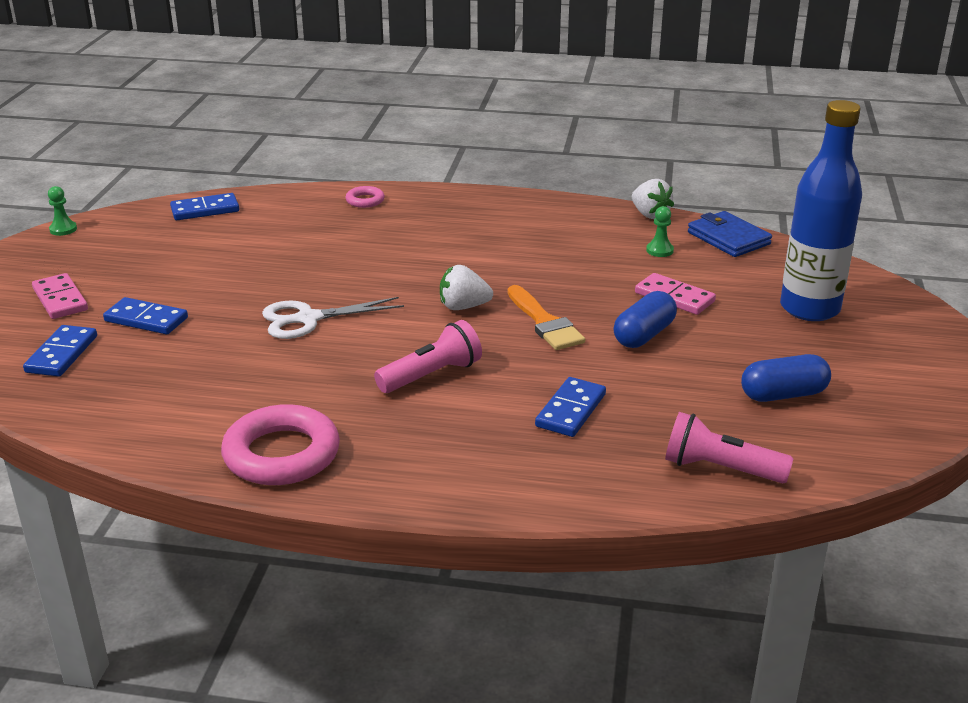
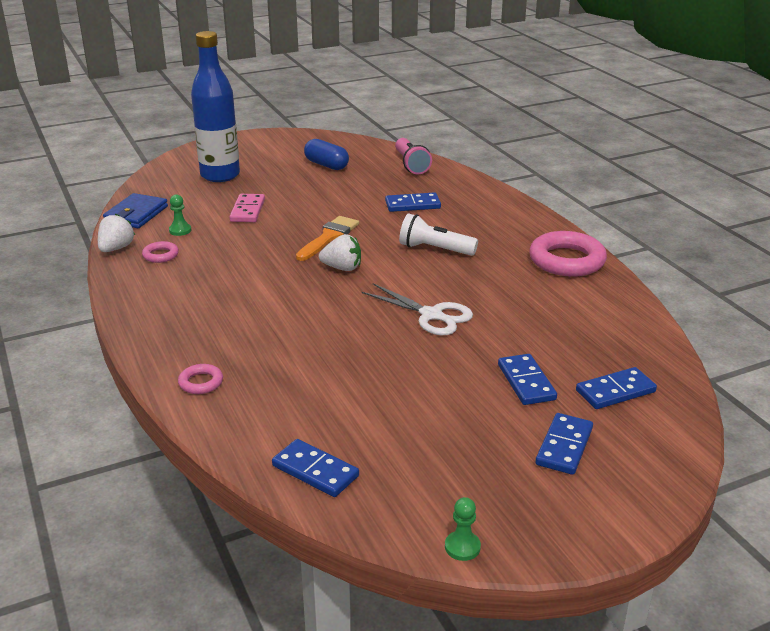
camera: 125 degrees left, 0 degrees up
pink domino [32,273,88,319] -> blue domino [535,413,593,475]
pink flashlight [374,320,482,393] -> white flashlight [399,213,478,256]
white strawberry [440,265,493,310] -> white strawberry turned 45 degrees counterclockwise [319,234,361,271]
blue capsule [614,291,677,348] -> none
none -> pink ring [142,241,179,263]

